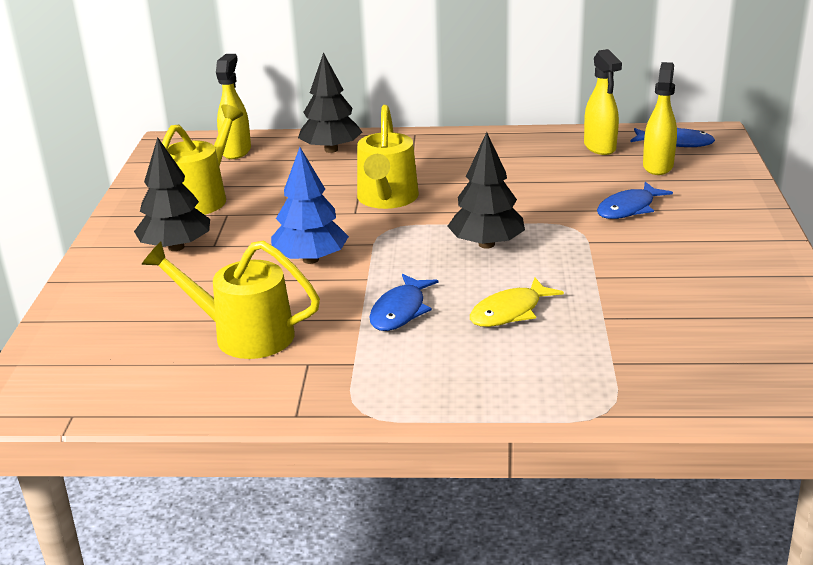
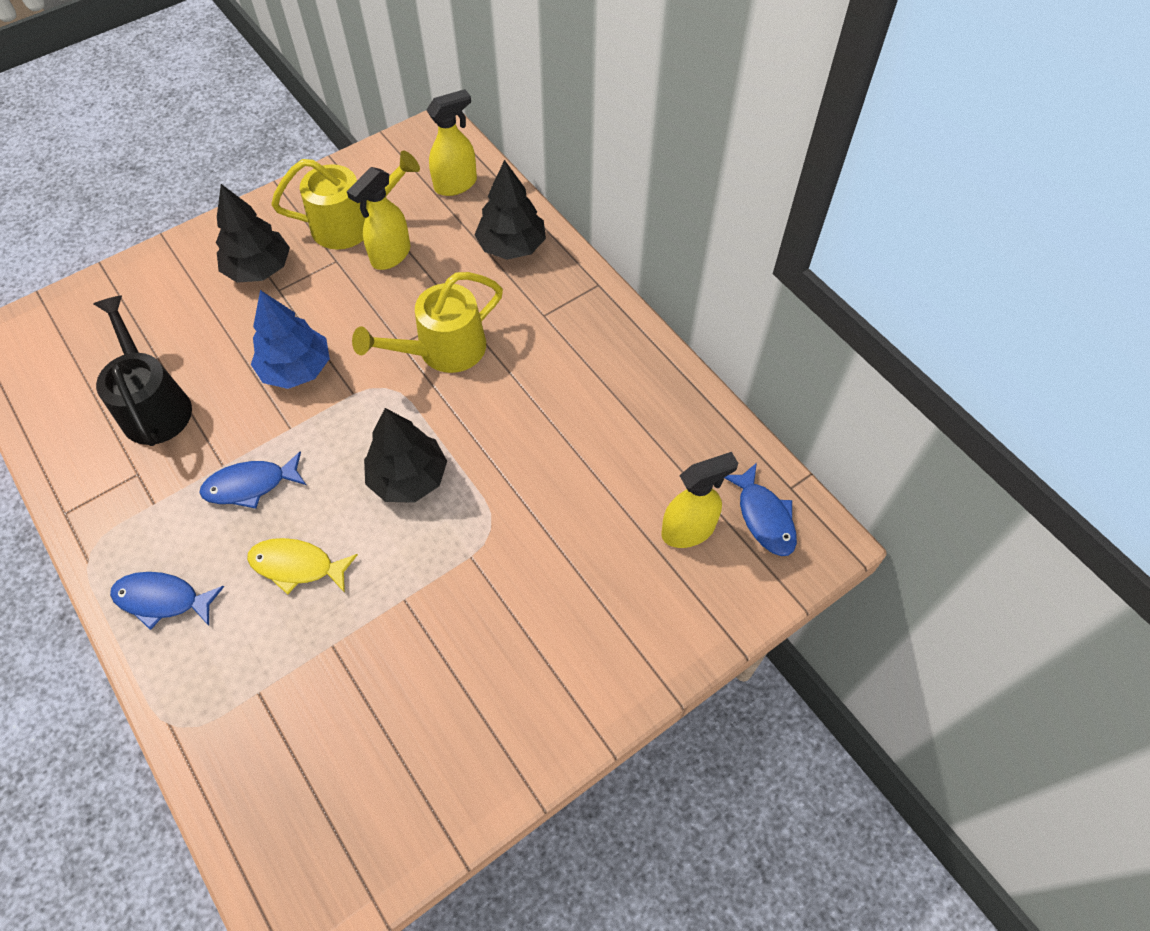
camera: 50 degrees right, 30 degrees up
yellow watering can [141,240,320,359] -> black watering can [93,296,192,446]
yellow spray bottle [584,49,622,155] -> yellow spray bottle moved to [347,167,410,270]
blue fish [597,182,673,219] -> blue fish moved to [110,572,224,630]

